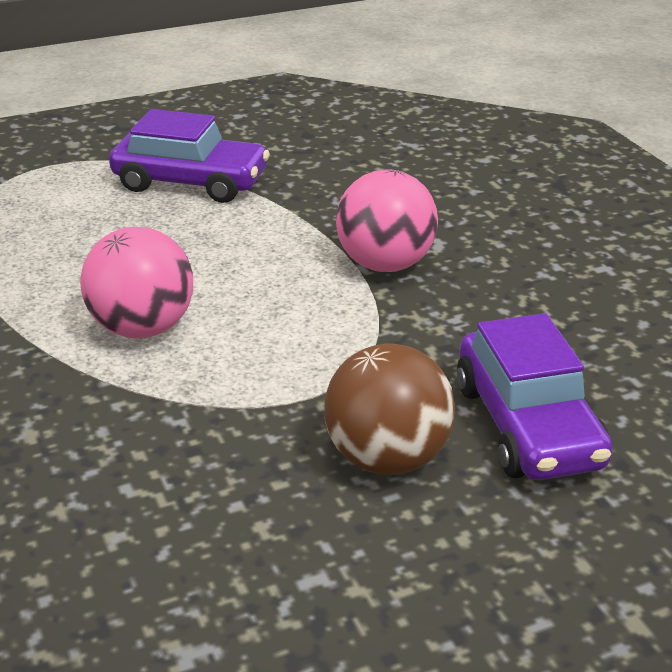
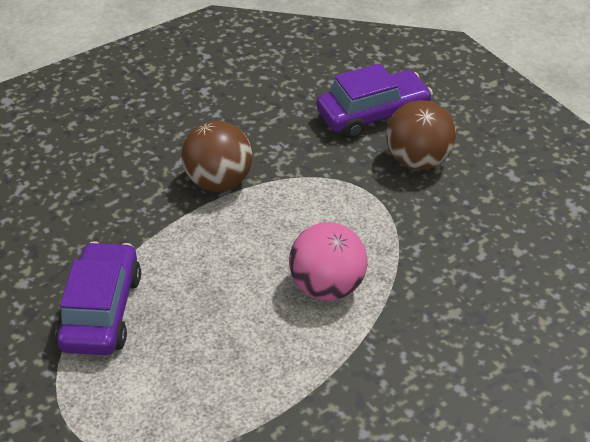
camera: 100 degrees left, 10 degrees up
pink ball [336,169,438,272] -> brown ball [181,121,252,192]

